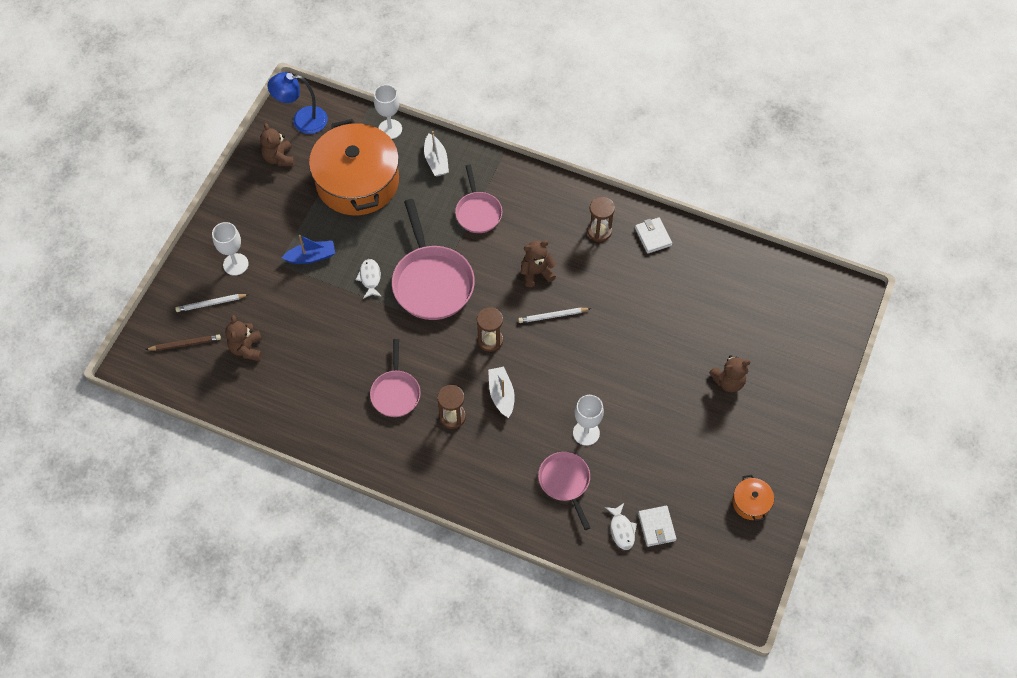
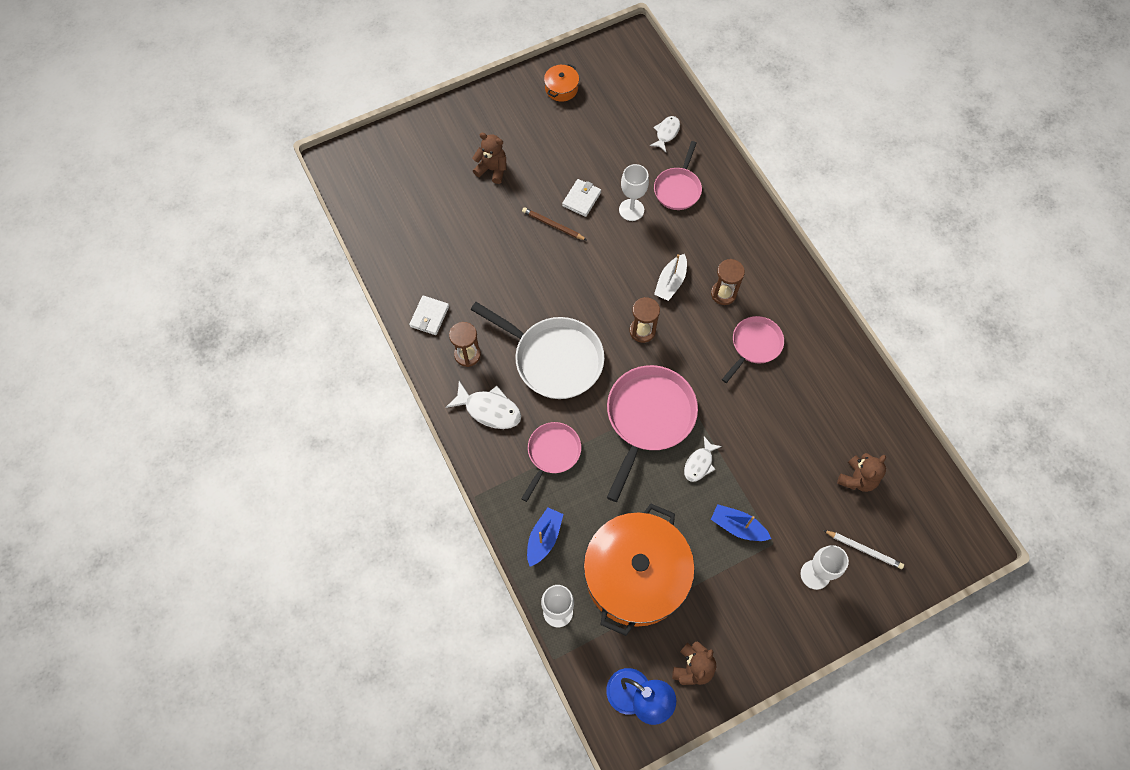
camera: 140 degrees left, 5 degrees up
brown pencil [146,335,221,351] -> brown pencil moved to [522,207,587,240]
white boat [424,131,449,176] -> blue boat [527,508,564,567]
white pencil [518,308,591,323] -> none
brown teddy bear [521,240,557,287] -> white pan [471,302,605,399]
white wallet [638,506,676,547] -> white wallet moved to [562,179,601,217]
none -> white fish [445,381,521,429]

